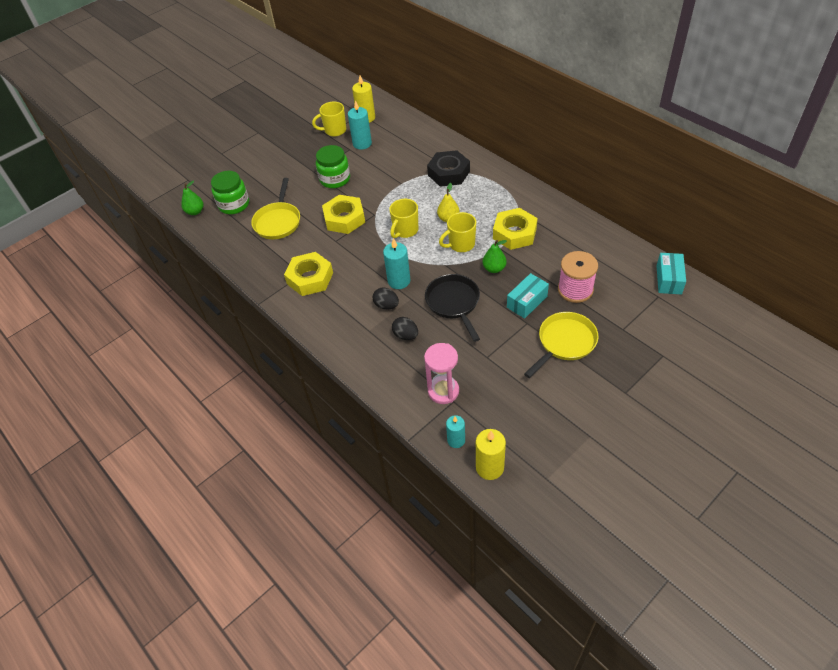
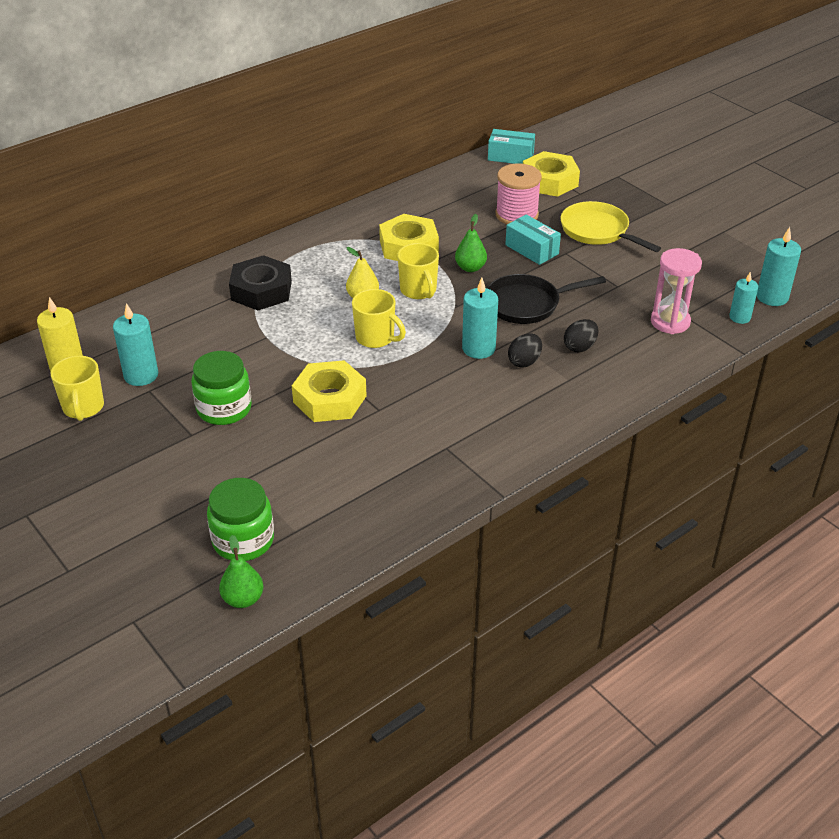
camera: 90 degrees left, 10 degrees down
yellow pan [251,178,300,239] -> none
yellow nut [284,252,333,296] -> yellow nut moved to [523,151,580,197]
yellow candle [476,429,506,480] -> turquoise candle [757,227,801,306]

